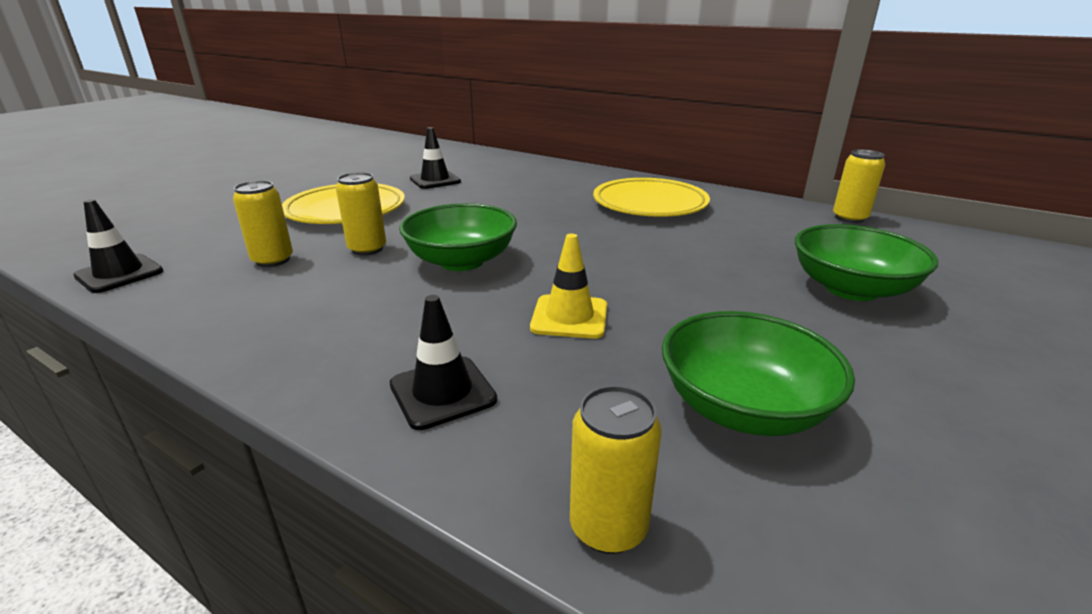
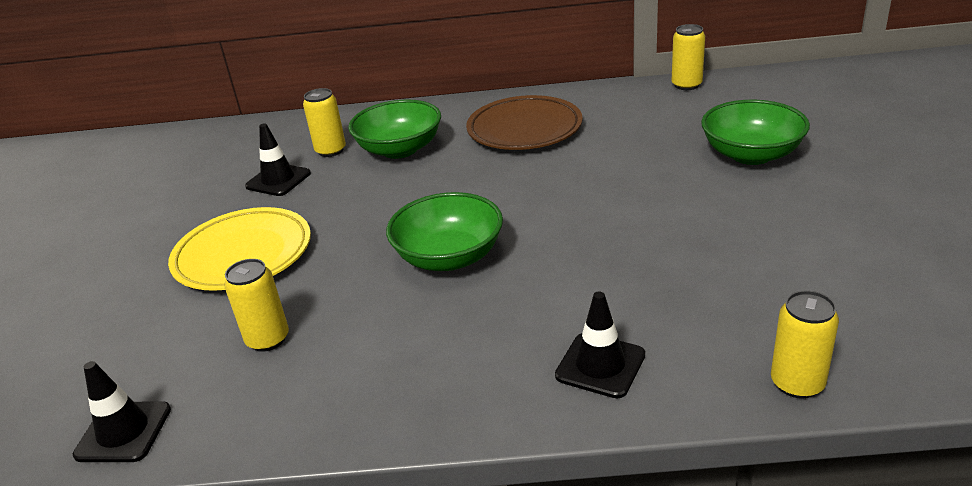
camera: 30 degrees left, 5 degrees up
yellow can [336,172,386,256] -> yellow can moved to [303,88,346,157]
yellow traffic cone [530,234,607,339] -> none
yellow plate [593,178,710,217] -> brown plate [466,95,583,150]
green bowl [662,311,855,436] -> green bowl moved to [348,99,441,159]

